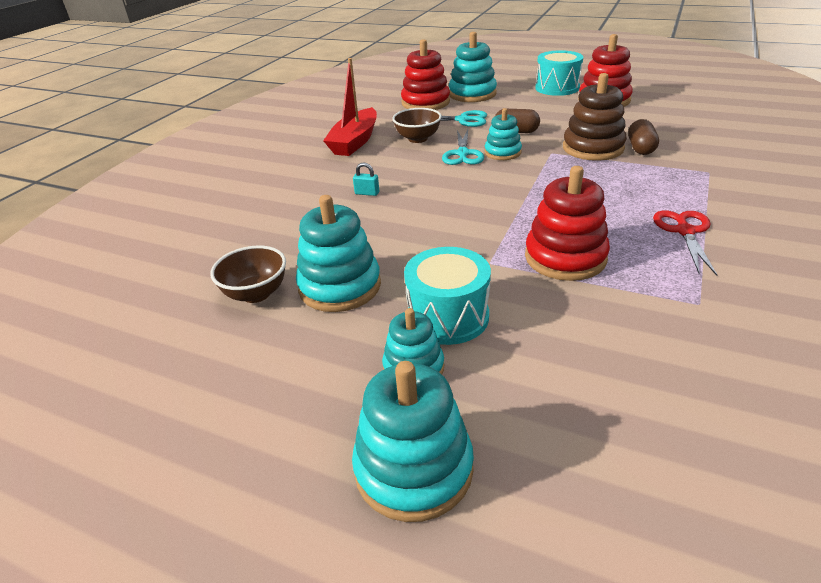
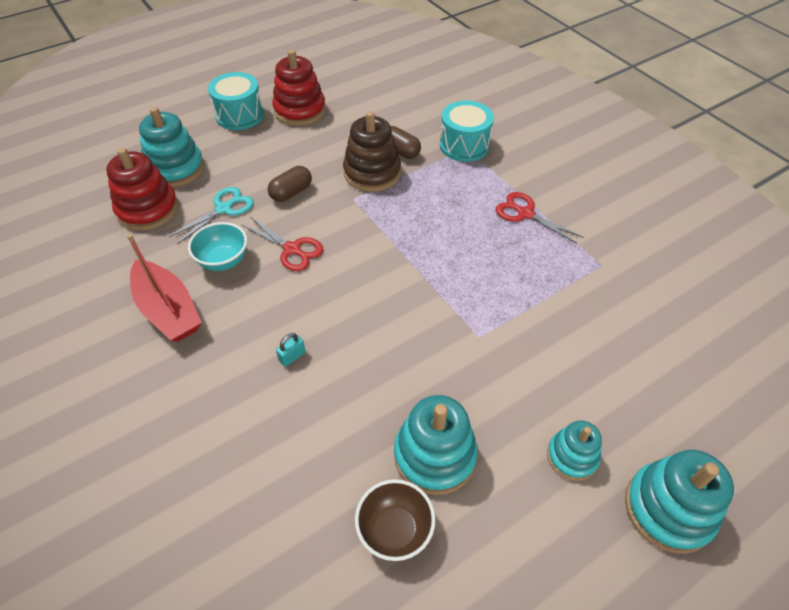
camera: 60 degrees left, 15 degrees up
brown bowl [392,108,442,143] -> turquoise bowl [188,222,247,271]
turquoise drum [404,247,491,345] -> turquoise drum moved to [440,100,494,162]
turquoise scissors [442,129,484,165] -> red scissors [242,217,324,271]
turquoise stacking toy [484,108,522,160] -> none
red stacking toy [525,166,610,281] -> none

